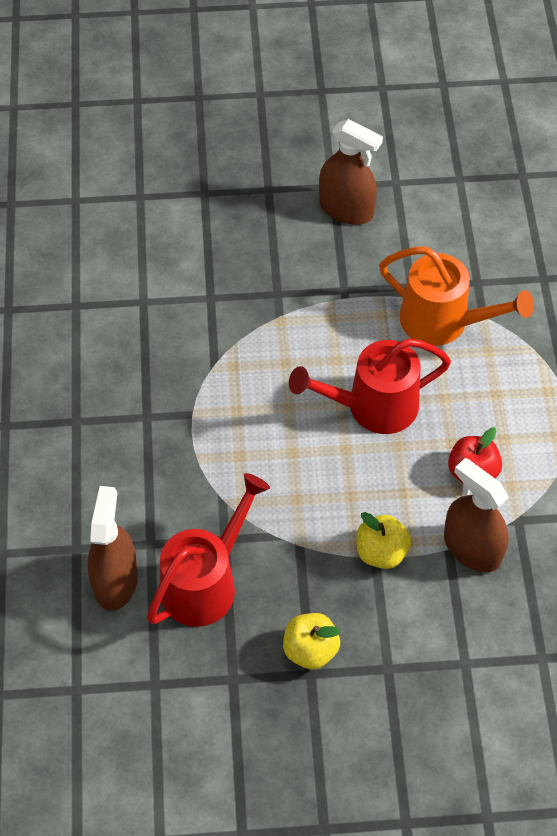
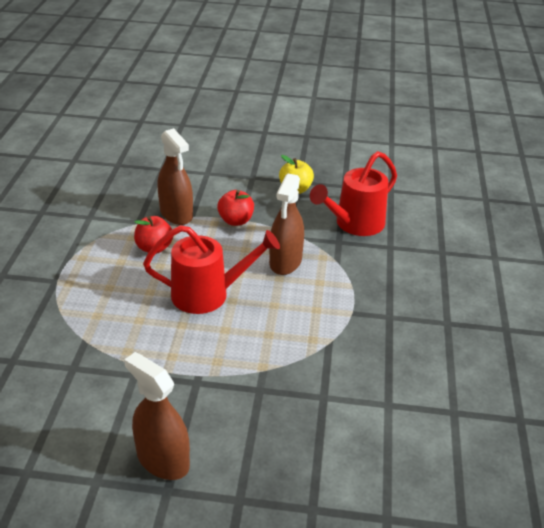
camera: 170 degrees left, 20 degrees down
brown spray bottle [87,486,138,611] -> brown spray bottle moved to [269,174,304,275]
yellow apple [356,512,411,569] -> red apple [217,190,254,226]
orange watering can [379,247,534,346] -> none

